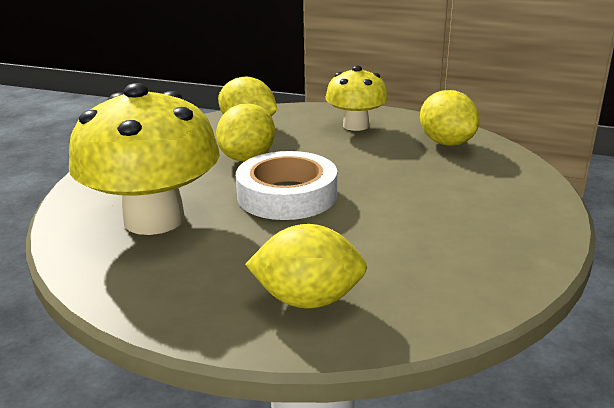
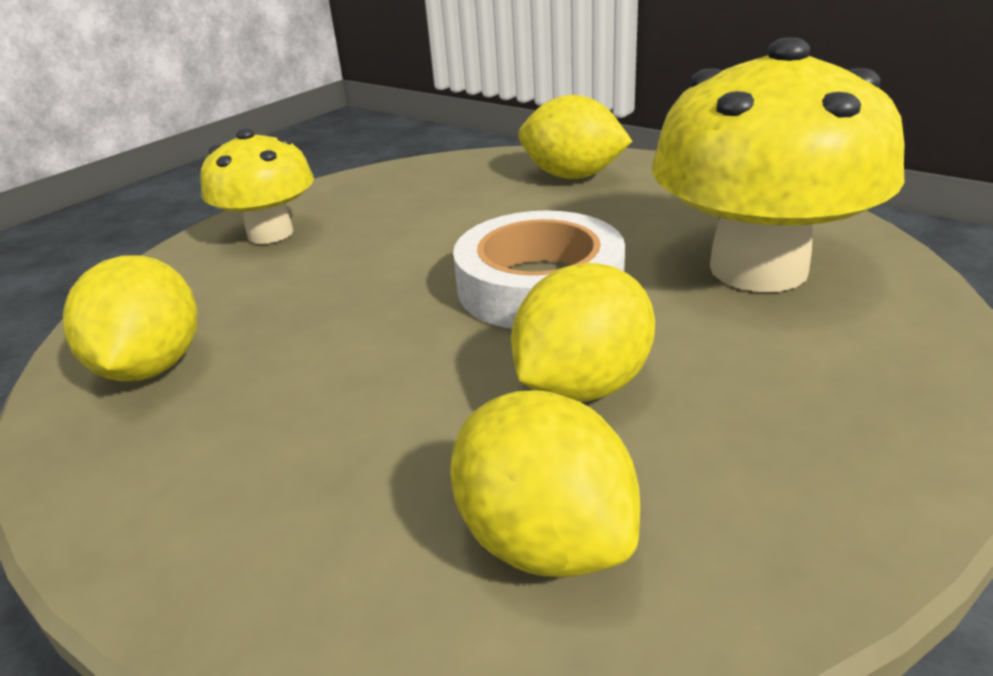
camera: 160 degrees left, 5 degrees up
yellow mushroom [325,66,388,131] -> yellow mushroom moved to [200,128,314,244]

